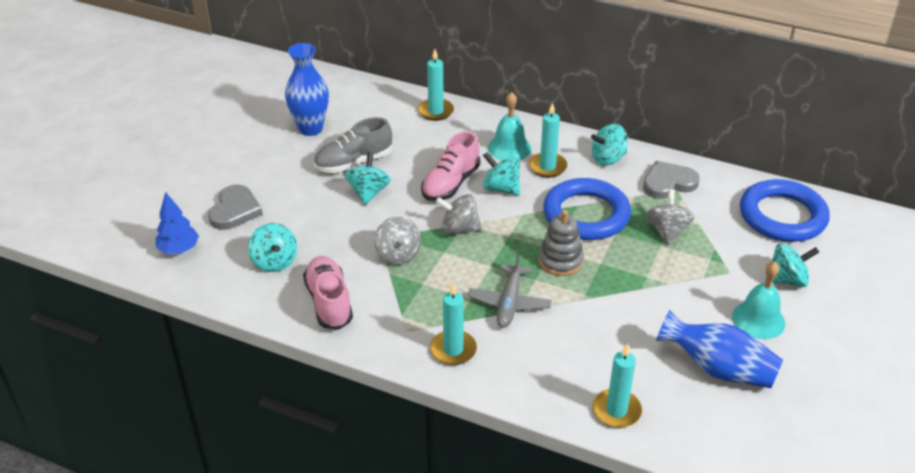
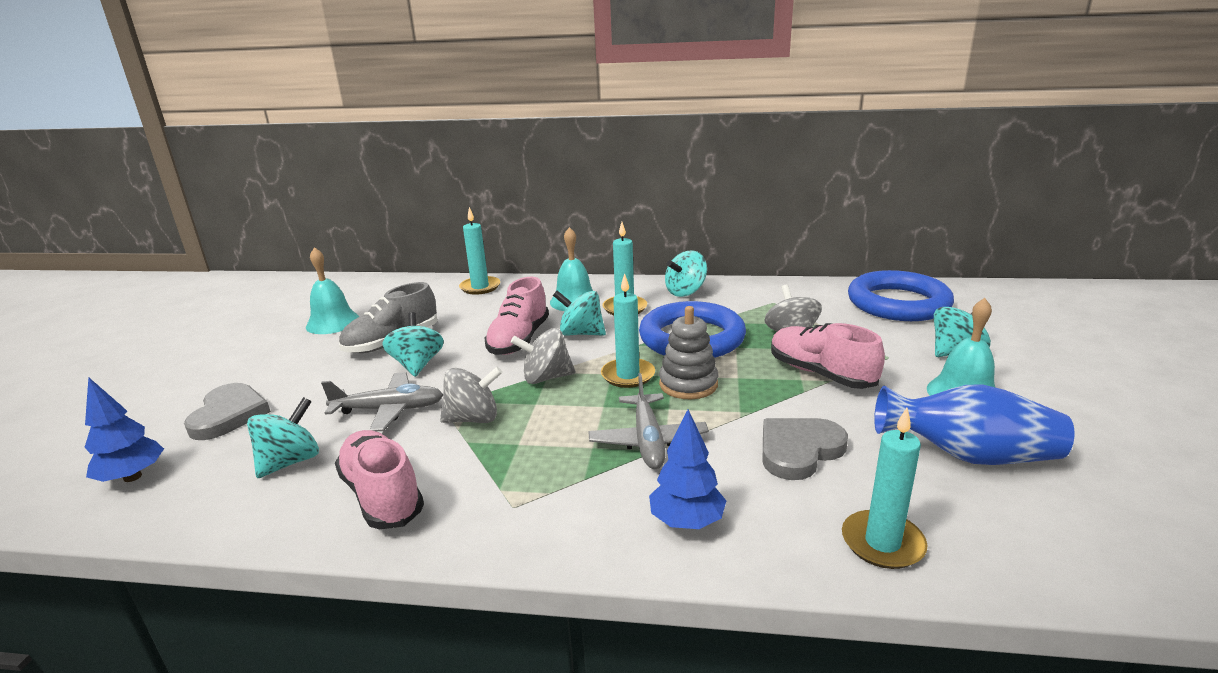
camera: 15 degrees left, 15 degrees down
turquoise spinning top [248,223,297,272] -> turquoise spinning top turned 105 degrees counterclockwise [247,397,319,478]
blue vase [285,43,329,136] -> turquoise bell [306,247,359,334]
grey spinning top [374,216,421,265] -> grey spinning top turned 60 degrees counterclockwise [440,367,502,423]
turquoise candle [430,283,477,365] -> turquoise candle moved to [601,273,655,388]
grey heart [643,161,700,199] -> grey heart moved to [762,418,848,480]
none -> grey plane [321,372,443,432]
none -> blue tree [649,409,726,529]
none -> pink shoe [771,323,885,389]

